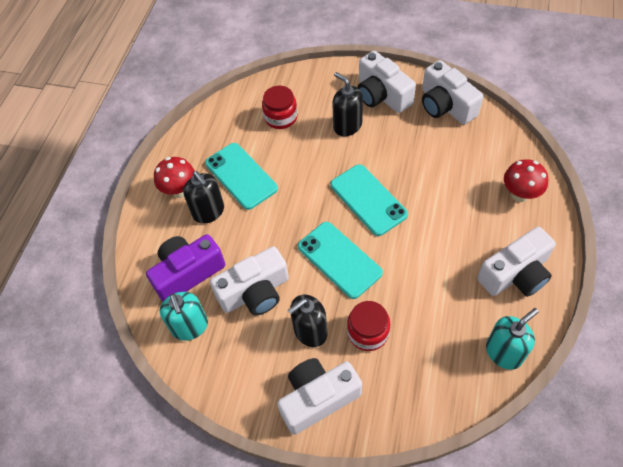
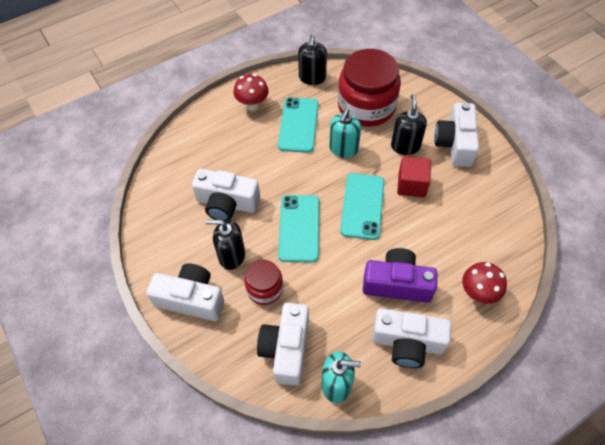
camera: 40 degrees right, 0 degrees up
purple camera [146,234,225,302] -> purple camera moved to [363,248,437,303]
turquoise soap dispenser [160,292,208,341] -> turquoise soap dispenser moved to [329,109,361,158]
black soap dispenser [183,171,224,224] -> black soap dispenser moved to [298,35,327,85]
red jar [262,86,298,129] -> red jar [338,49,401,127], size x1.92
white camera [422,60,483,125] -> white camera moved to [257,303,309,386]
none -> red cube [397,156,431,197]

